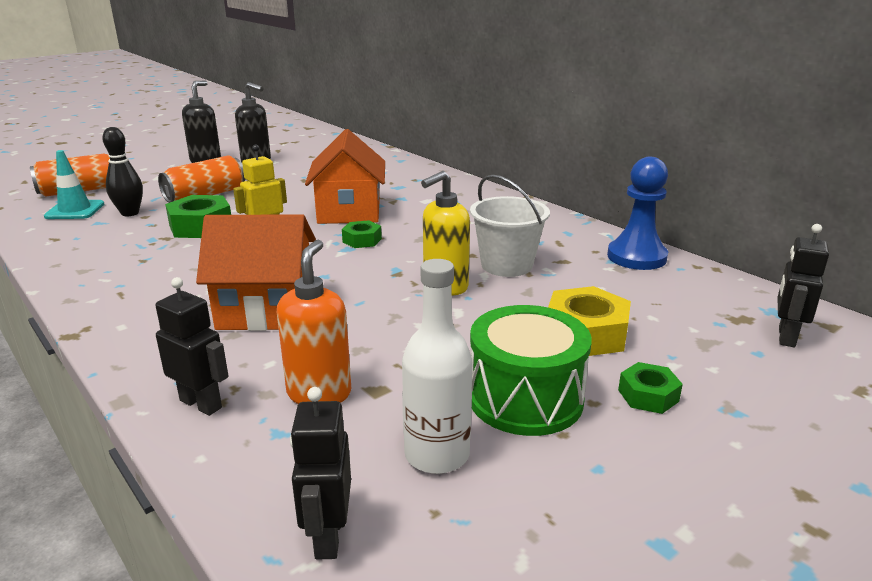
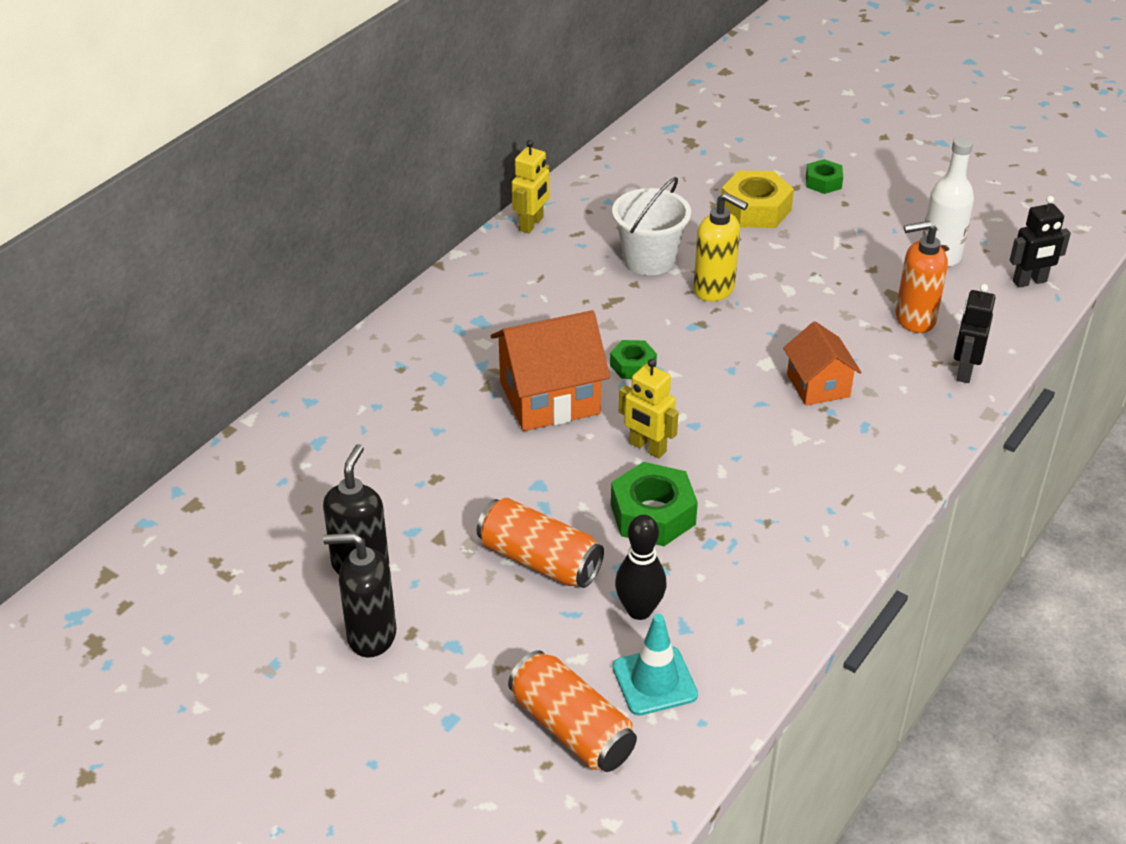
camera: 105 degrees left, 15 degrees up
orange house [196,214,316,331] -> orange house [783,321,862,406], size x0.62
green drum [470,305,592,436] -> none
blue pawn [607,157,668,270] -> none
black robot [777,224,829,347] -> none
none -> yellow robot [512,140,550,233]

